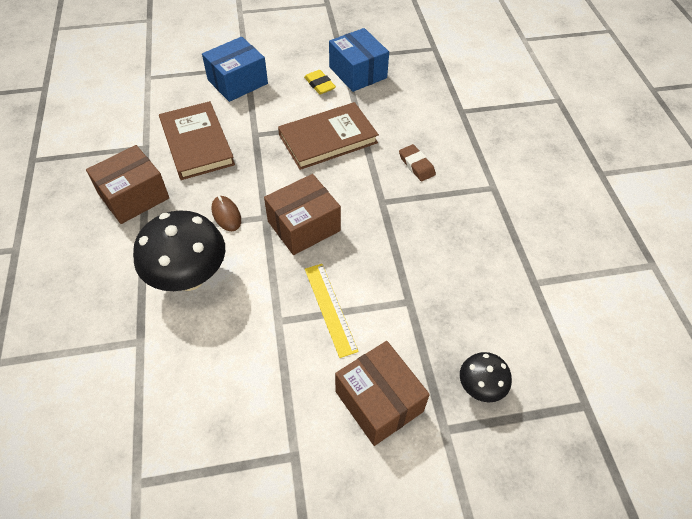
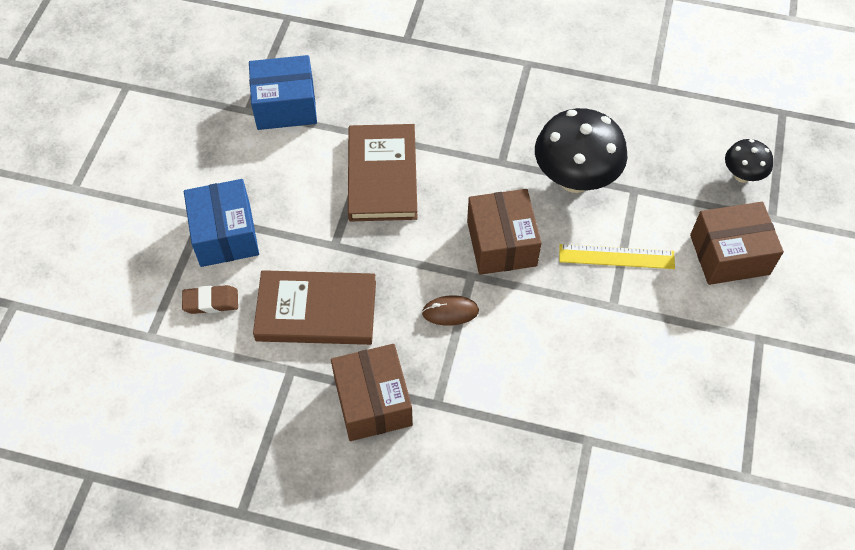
camera: 65 degrees left, 5 degrees up
black mushroom [133,211,225,291] -> black mushroom moved to [535,108,627,193]
yellow eraser [304,70,336,94] -> none
brown eraser [399,144,436,181] -> brown eraser moved to [182,285,238,314]

